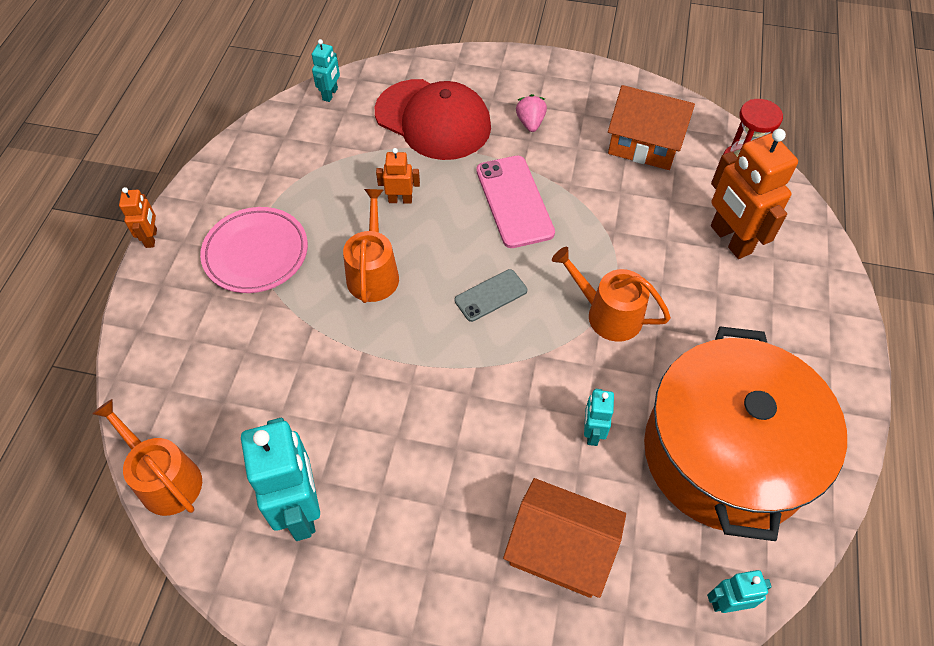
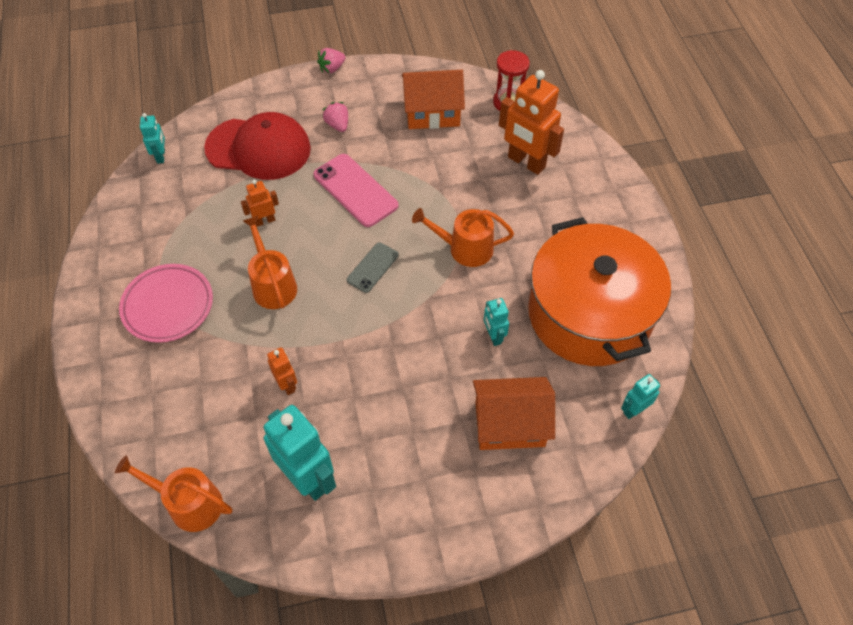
camera: 25 degrees left, 0 degrees up
orange robot [119,187,157,248] -> orange robot moved to [267,347,297,395]
none -> pink strawberry [317,48,346,74]

